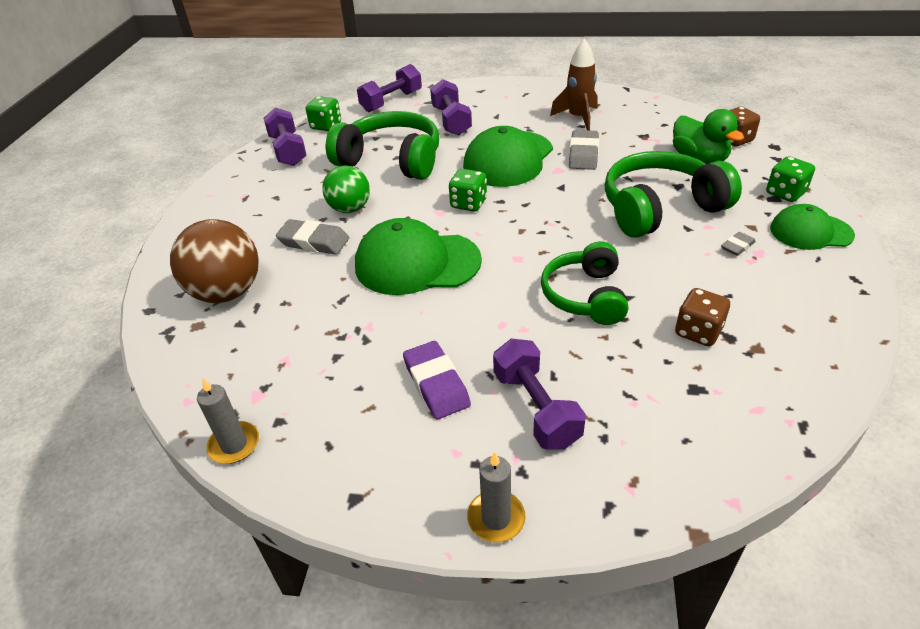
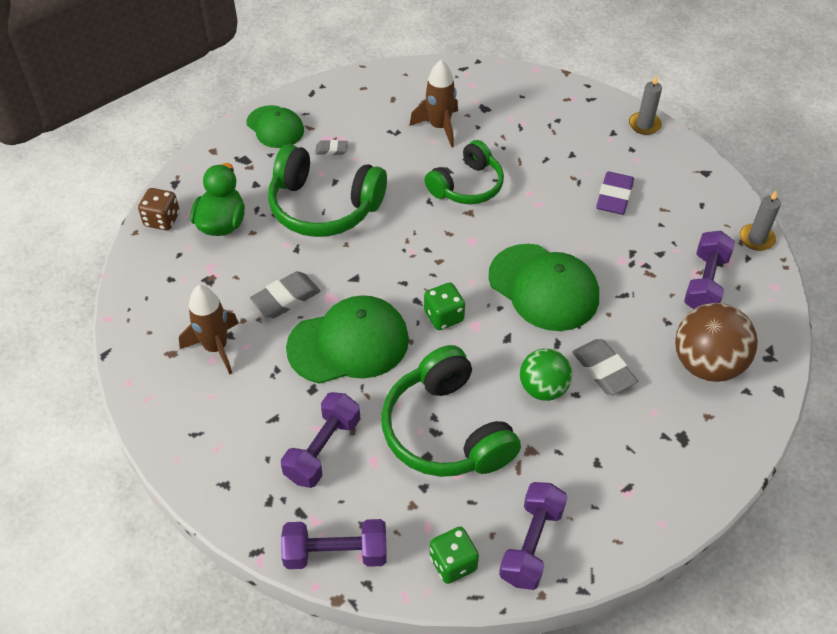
camera: 140 degrees left, 10 degrees up
purple dumbbell [493,339,586,450] -> purple dumbbell moved to [684,231,735,309]
brown dice [675,288,730,346] -> brown rocket [409,60,458,147]
green dice [766,156,815,202] -> none

